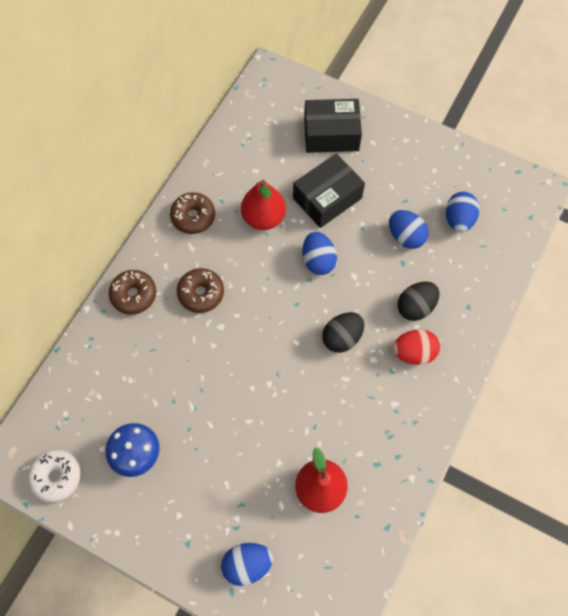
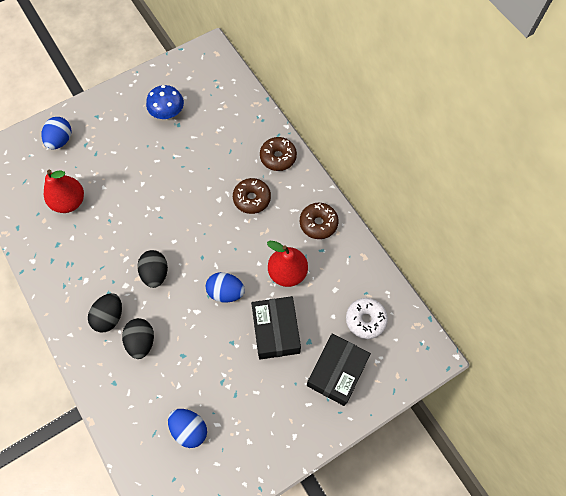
camera: 120 degrees right, 0 degrees up
white donut [27,449,81,502] -> white donut moved to [346,298,388,339]
blue egg [389,210,429,249] -> none
red egg [393,329,440,365] -> black egg [88,293,122,332]

